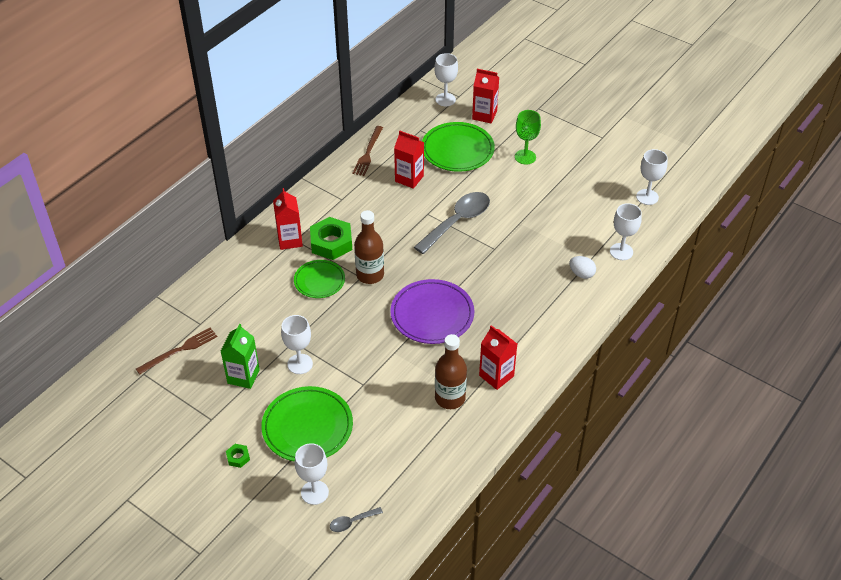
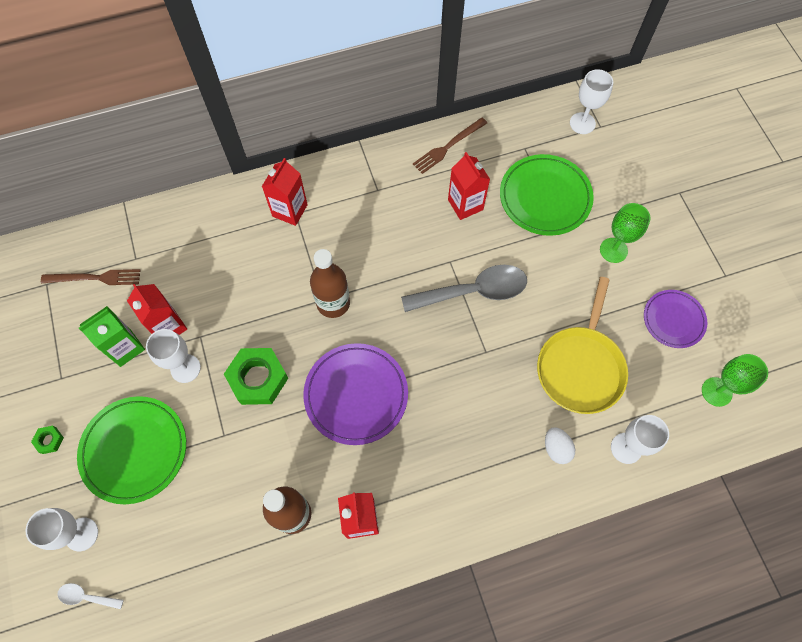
camera: 35 degrees right, 20 degrees up
green plate [294,260,345,298] -> none
green nut [310,217,352,260] -> green nut moved to [224,348,288,405]
grey spoon [330,507,383,532] -> white spoon [57,583,124,609]
red carton [472,69,499,123] -> red carton moved to [127,284,187,335]
white goblet [636,149,668,205] -> green goblet [702,354,768,407]
none -> yellow pan [537,277,628,414]
none -> purple plate [644,290,707,348]

